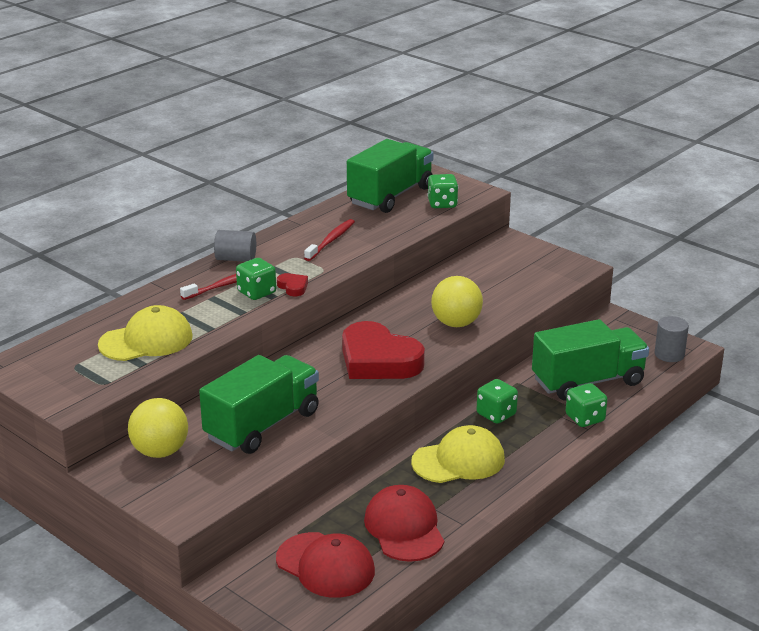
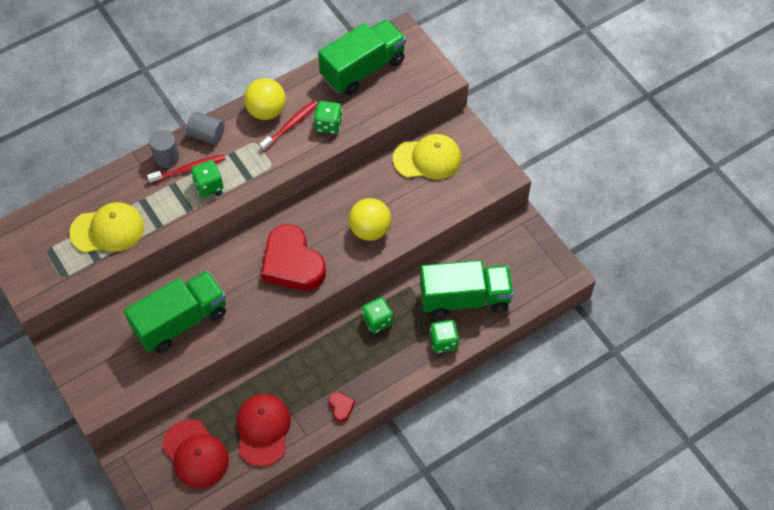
camera: 15 degrees right, 30 degrees up
yellow ball [128,398,188,458] -> yellow ball moved to [244,78,286,120]
red heart [277,273,308,296] -> red heart moved to [329,392,355,422]
yellow cap [411,425,505,483] -> yellow cap moved to [393,134,462,180]
green dice [427,174,458,208] -> green dice moved to [314,101,342,134]
grey cylinder [654,316,689,362] -> grey cylinder moved to [149,130,179,168]

